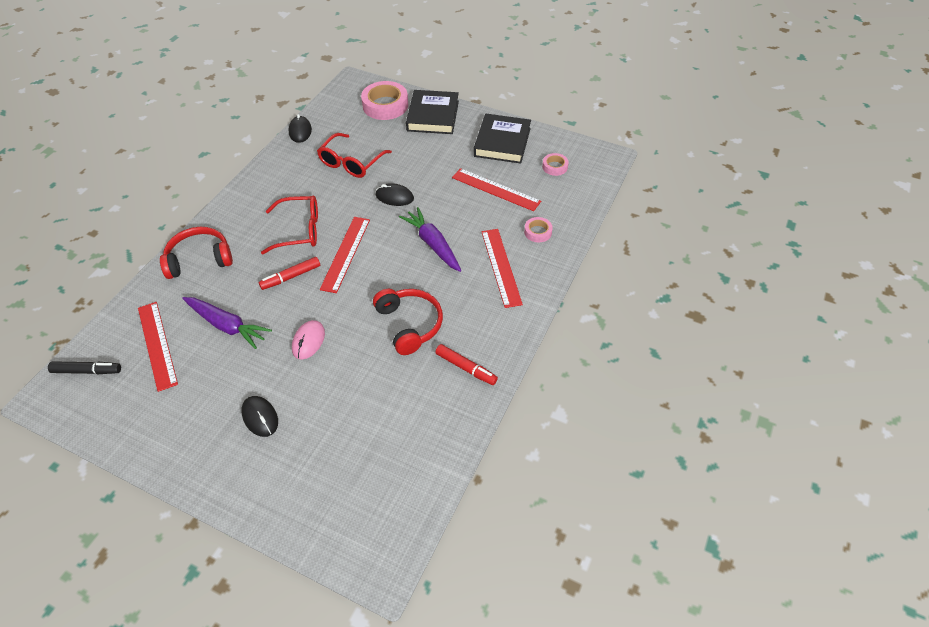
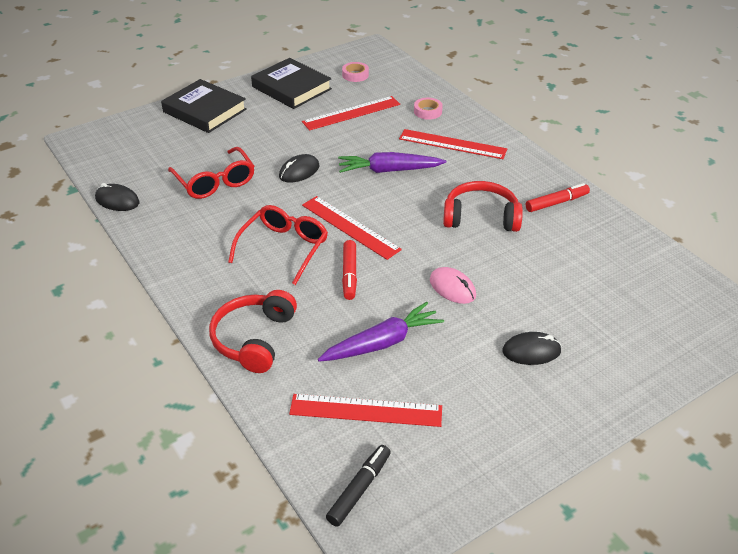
camera: 60 degrees left, 10 degrees down
pink tape [361,81,408,120] -> none

